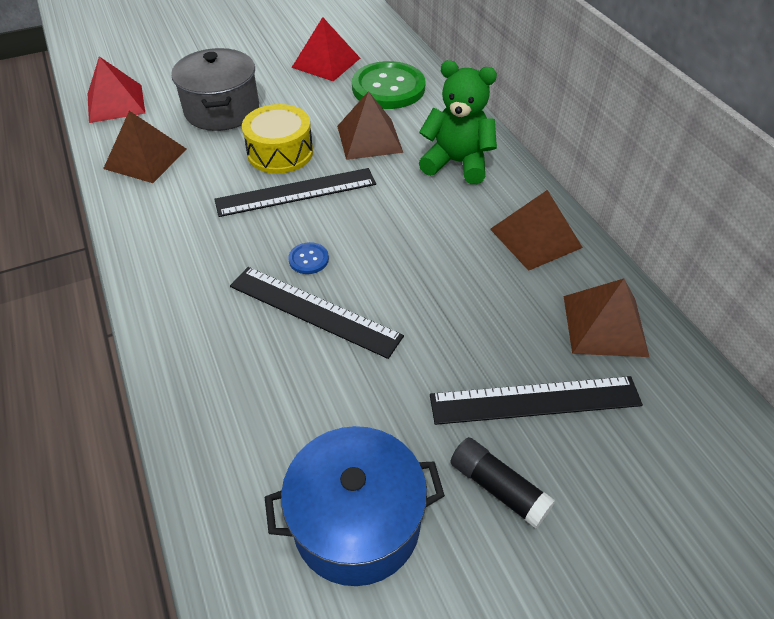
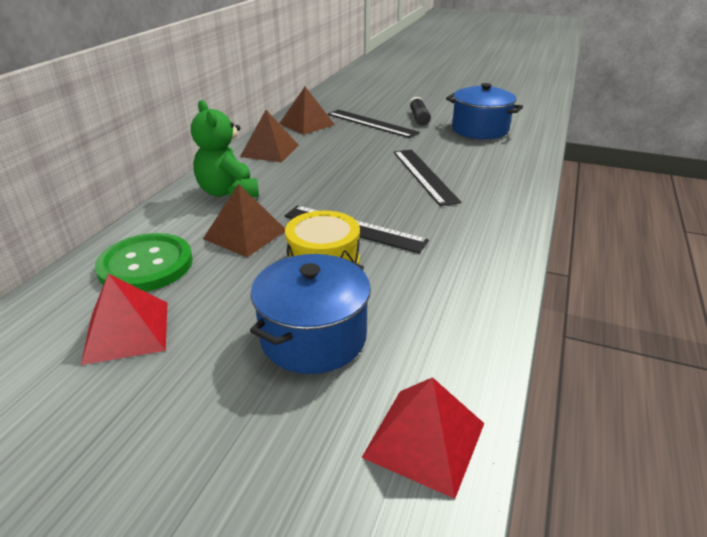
camera: 135 degrees left, 15 degrees down
brown pyramid [103,111,186,183] -> none
grey pot [171,48,259,131] -> blue pot [250,254,371,374]
blue button [288,242,329,274] -> none

